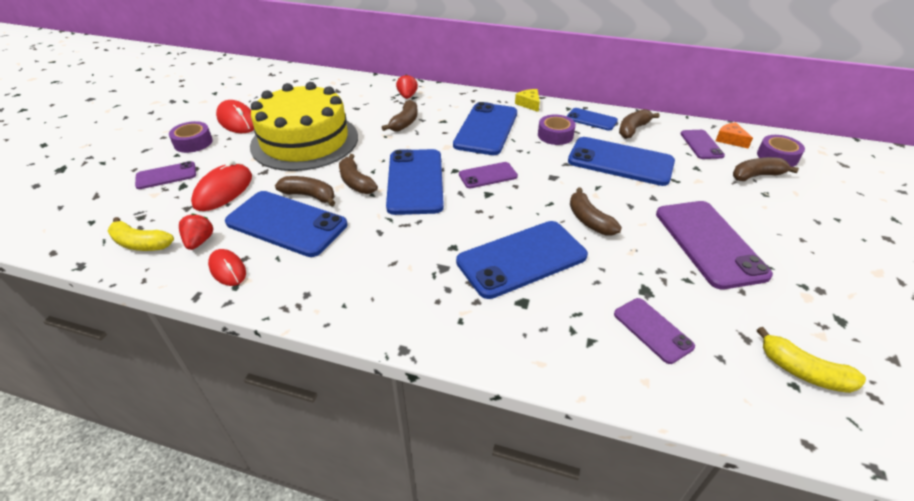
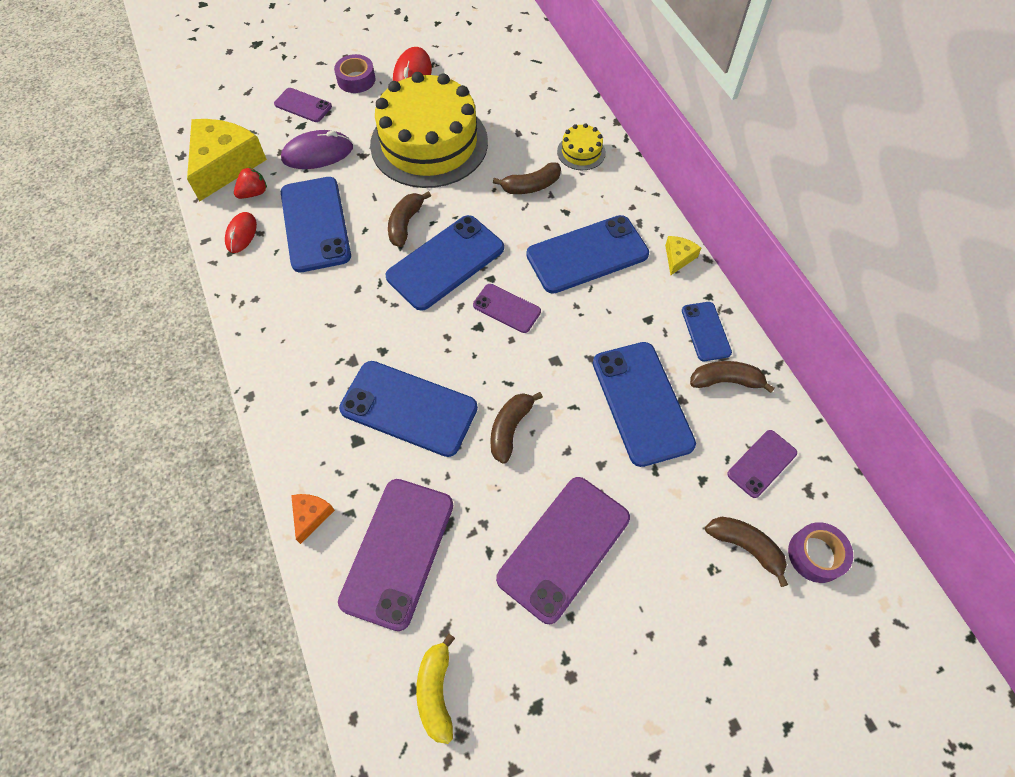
camera: 50 degrees right, 20 degrees up
yellow banana [108,217,174,251] -> yellow cheese [187,119,267,201]
red mouse [191,160,252,211] -> purple mouse [281,130,353,169]
brown banana [275,176,335,206] -> none
red strawberry [396,74,418,99] -> yellow cake [557,123,606,170]
purple tape [538,114,576,145] -> none
purple phone [614,298,695,364] -> purple phone [338,479,453,631], size x1.86
orange cheese [716,122,753,149] -> orange cheese moved to [291,494,335,544]

